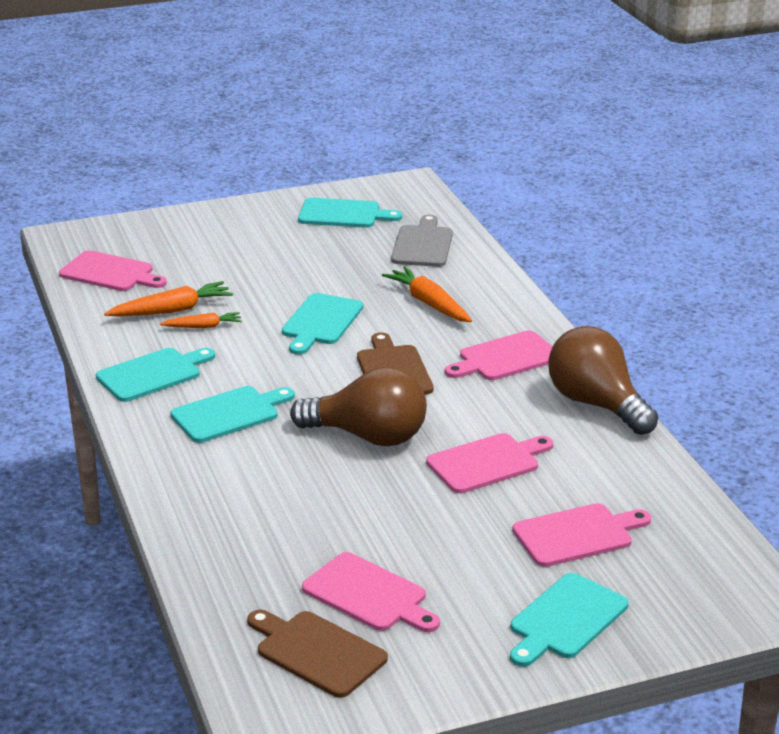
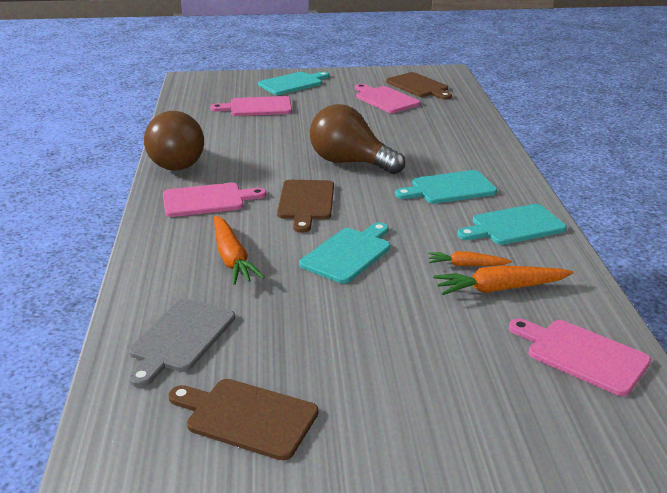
camera: 165 degrees left, 0 degrees up
turquoise cutting board [298,198,402,228] -> brown cutting board [168,379,318,461]
pink cutting board [426,433,553,493] -> none

